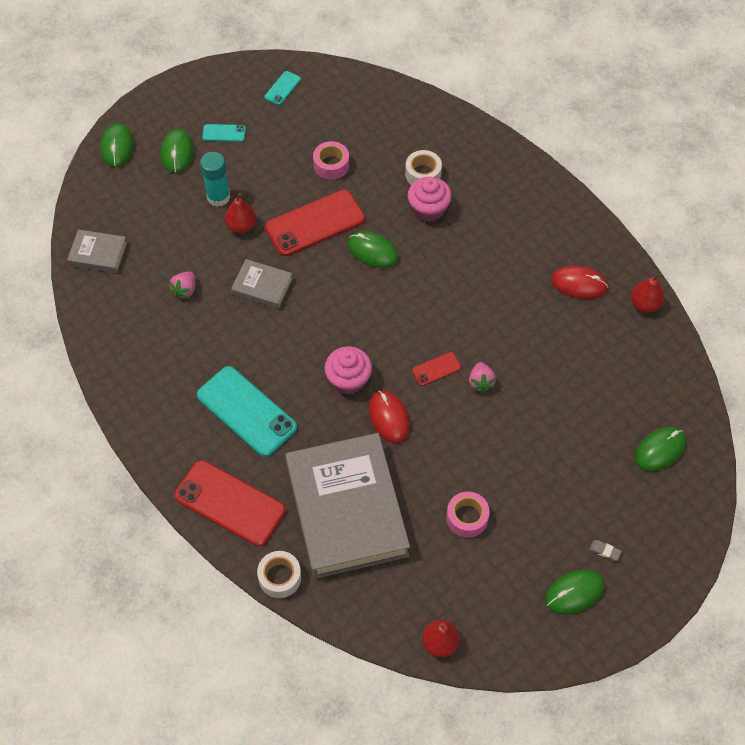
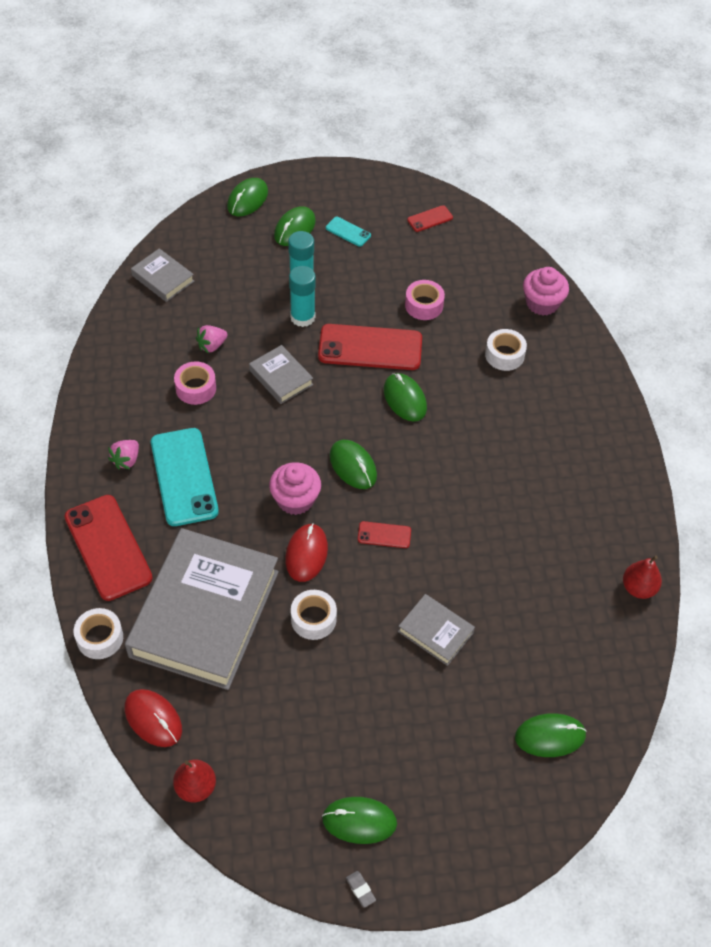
camera: 30 degrees right, 5 degrees down
red pear [225,193,256,234] -> turquoise glue stick [289,266,316,327]
turquoise phone [264,71,301,105] -> red phone [407,205,453,232]
pink cupcake [408,177,452,222] -> pink cupcake moved to [523,267,569,315]
pink tape [446,492,490,538] -> pink tape moved to [174,361,216,405]
pink strawberry [469,362,496,393] -> pink strawberry moved to [108,440,139,469]
red mouse [551,266,608,299] -> red mouse moved to [125,689,182,747]
grey eraser [589,540,622,561] -> grey eraser moved to [346,871,376,908]
none -> white tape [291,590,337,640]
none -> green mouse [330,440,377,489]
none -> grey book [398,594,475,666]

